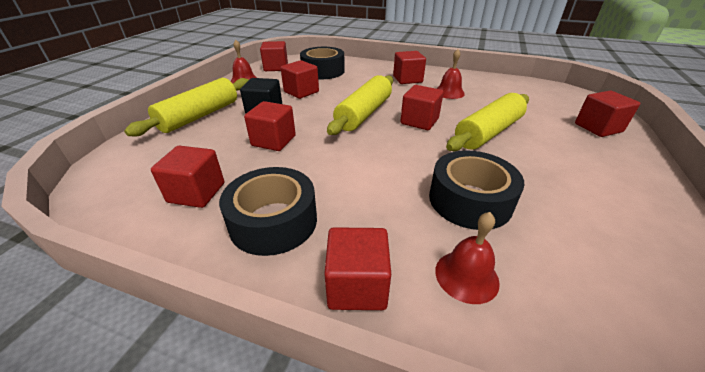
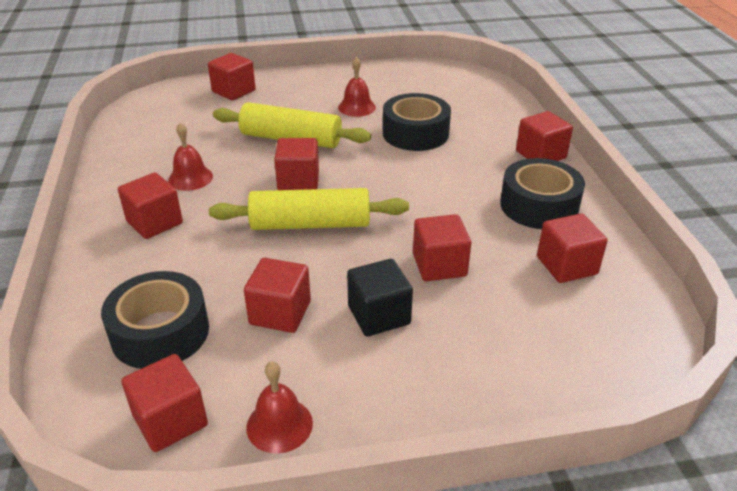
camera: 120 degrees left, 0 degrees up
yellow rolling pin [124,78,249,136] -> none
red bell [435,212,500,304] -> red bell moved to [338,56,376,117]

